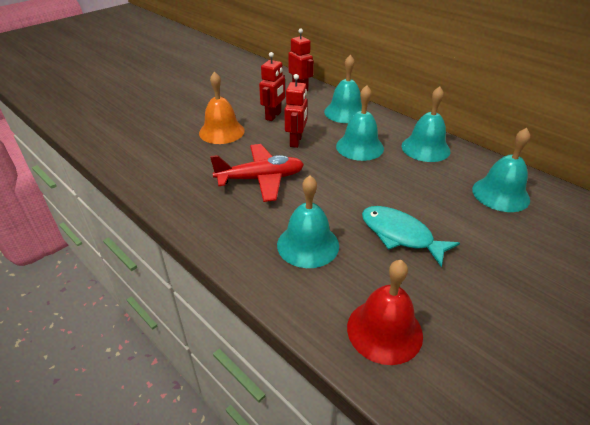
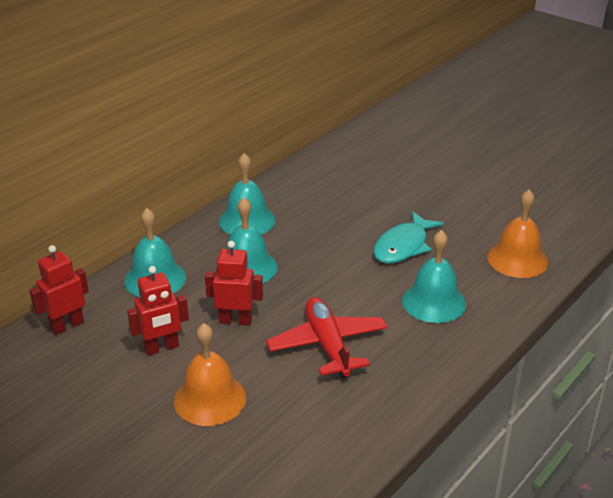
camera: 95 degrees left, 5 degrees down
red robot [259,52,285,121] -> red robot turned 135 degrees clockwise [127,266,189,355]
red bell [347,260,423,365] -> orange bell [487,190,548,278]
turquoise bell [472,128,530,212] -> none

